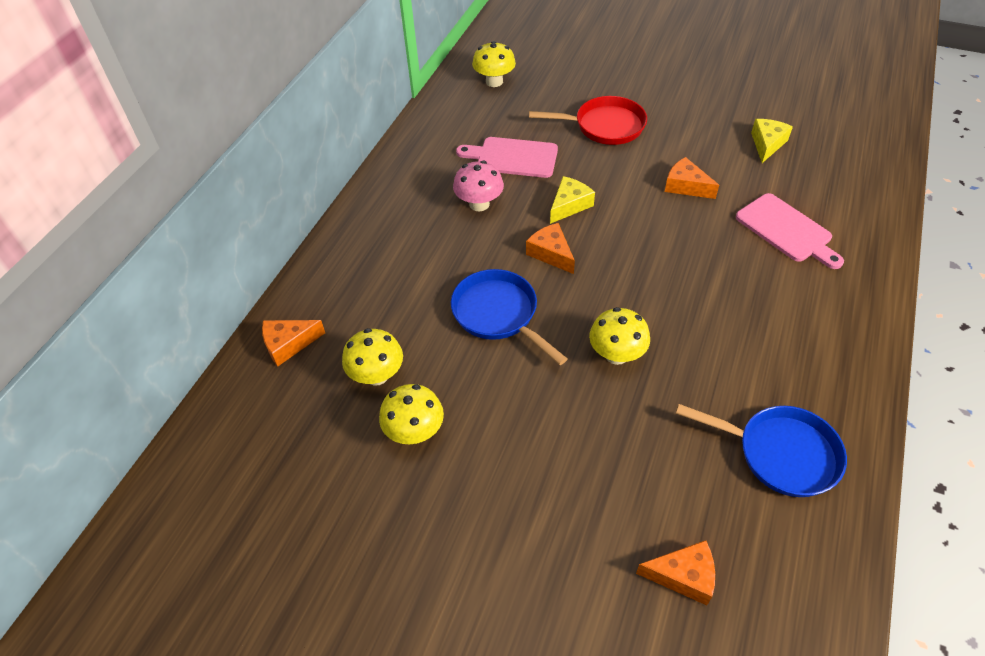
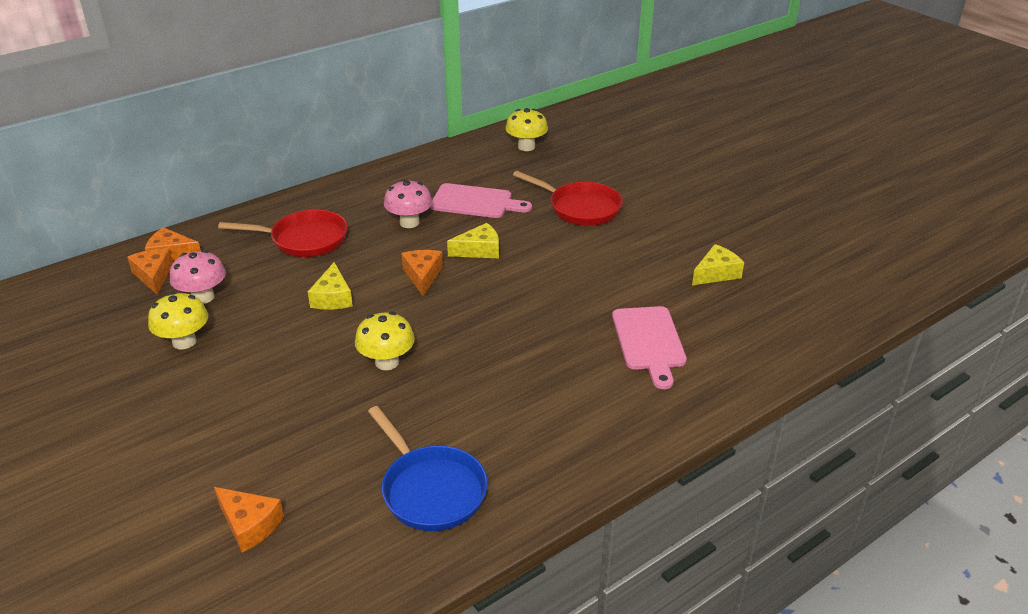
camera: 30 degrees right, 15 degrees down
yellow mushroom [342,328,403,386] -> pink mushroom [170,250,226,304]
blue pan [451,269,568,365] -> yellow cheese [308,262,353,310]
pink cutting board [456,137,558,178] -> pink cutting board turned 150 degrees clockwise [430,183,532,218]
orange cheese [665,157,719,199] -> orange cheese moved to [127,248,173,294]
none -> red pan [218,210,348,257]

